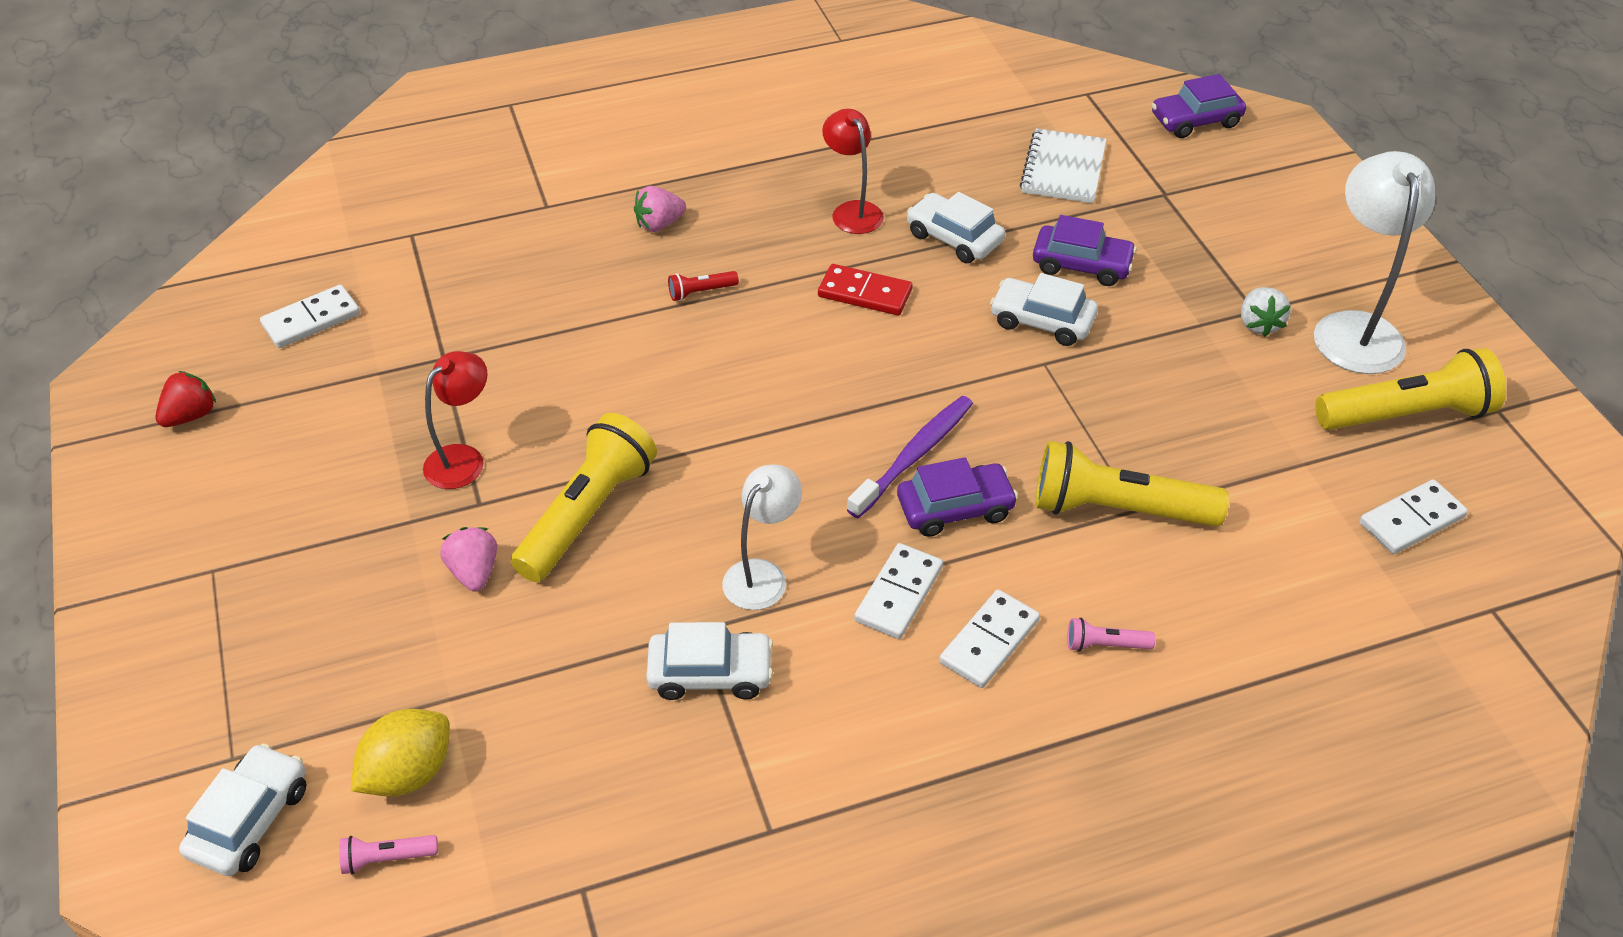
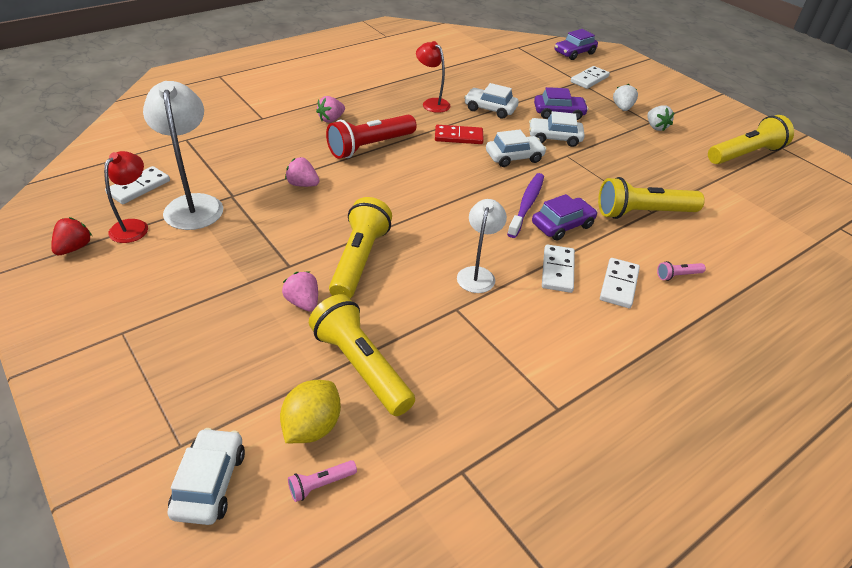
camera: 20 degrees left, 5 degrees down
red lamp [423,351,487,489] -> red lamp moved to [104,151,148,243]
white car [646,622,773,700] -> white car moved to [486,130,546,167]
red flashlight [668,271,739,301] -> red flashlight [326,115,417,159], size x2.34
white notebook [1020,128,1106,203] -> none
white lamp [1314,151,1435,374] -> white lamp moved to [143,81,223,230]
white domino [1359,479,1468,554] -> white domino moved to [571,66,610,89]
none -> pink strawberry [285,157,320,187]
none -> yellow flashlight [309,294,415,416]
none -> white strawberry [613,84,638,111]

